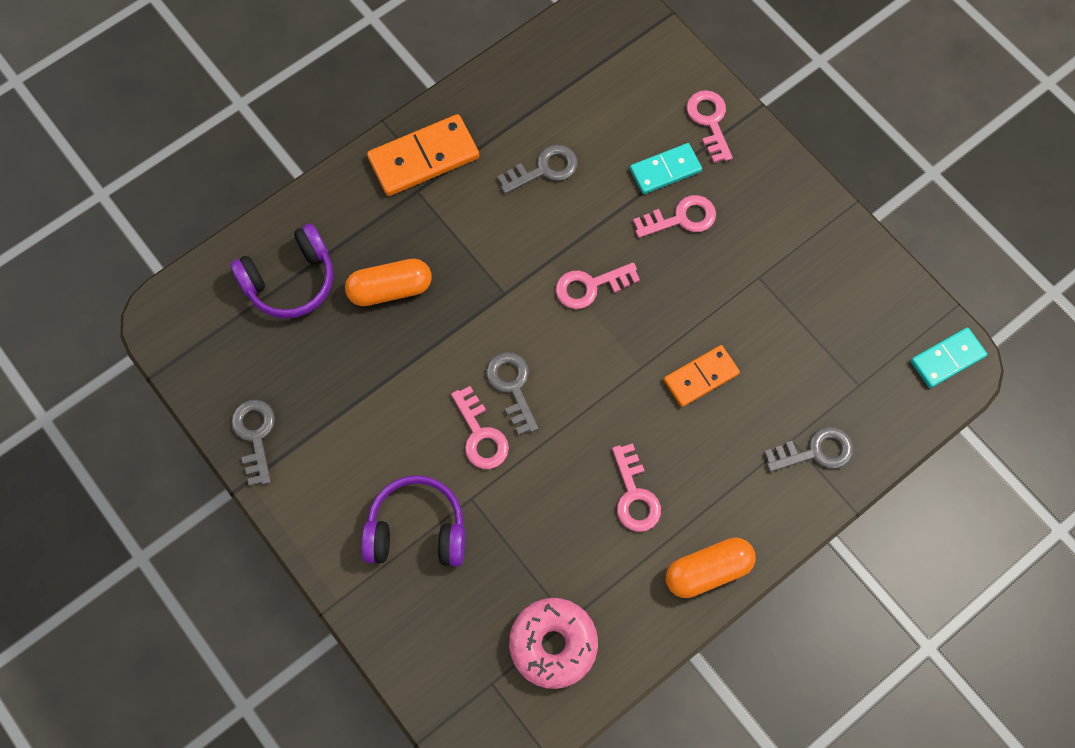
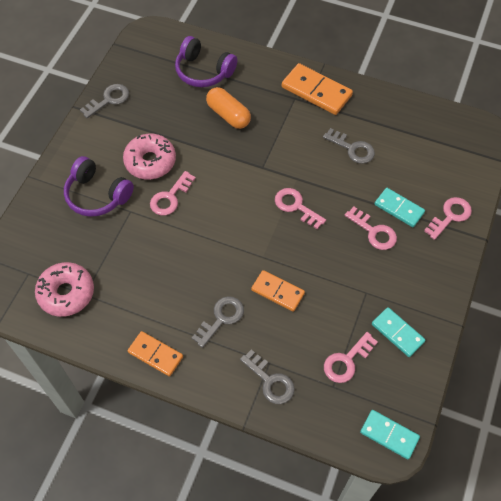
camera: 60 degrees right, 10 degrees down
purple headphones [361,475,465,566] -> purple headphones turned 150 degrees clockwise [64,156,134,217]
grey key [486,352,538,435] -> grey key moved to [192,296,244,348]
pink key [612,443,661,532] -> pink key moved to [324,332,378,383]
orange capsule [666,537,755,598] -> orange domino [128,331,183,376]
none -> pink donut [123,134,176,180]
none -> turquoise domino [372,307,426,357]

